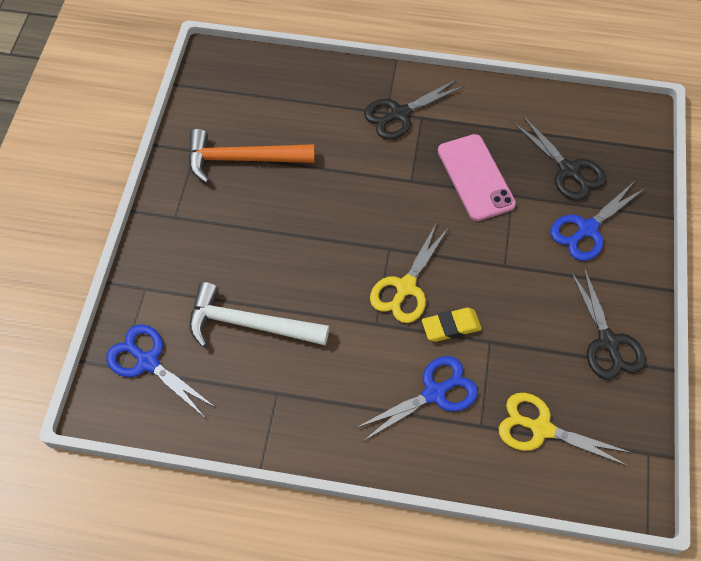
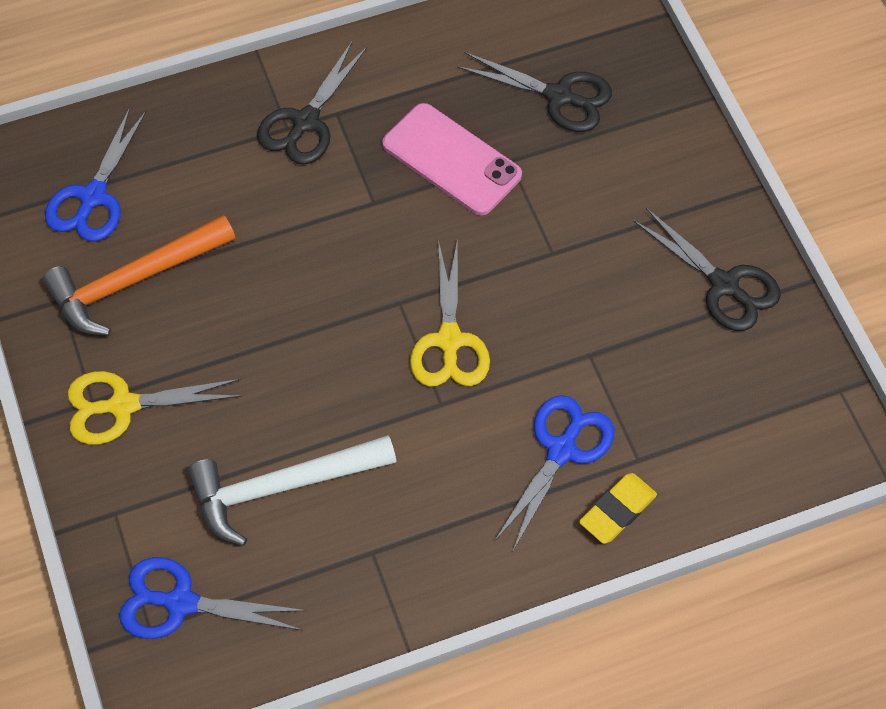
camera: 30 degrees left, 0 degrees up
yellow eraser [422,308,482,342] -> yellow eraser moved to [579,473,657,544]
yellow scissors [499,393,632,466] -> yellow scissors moved to [67,371,242,445]
blue scissors [550,181,645,261] -> blue scissors moved to [45,108,147,242]

